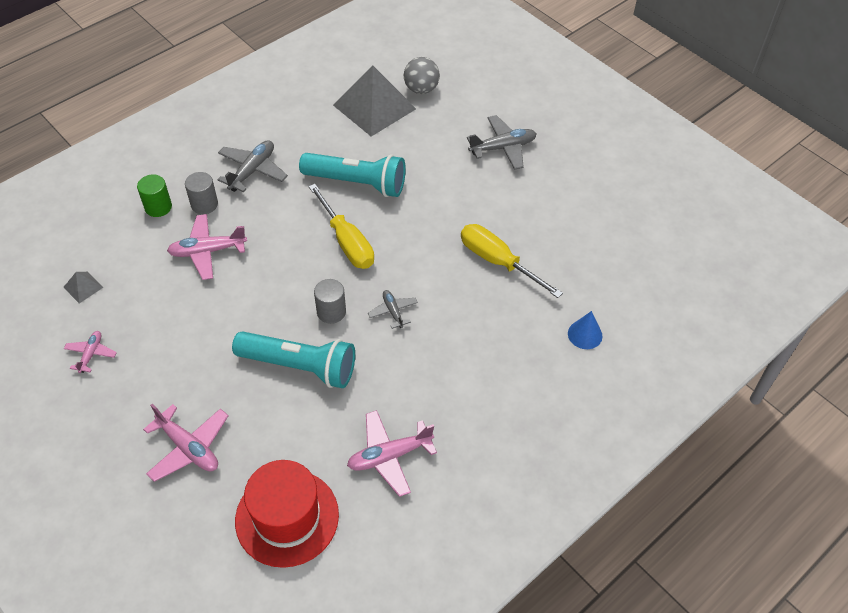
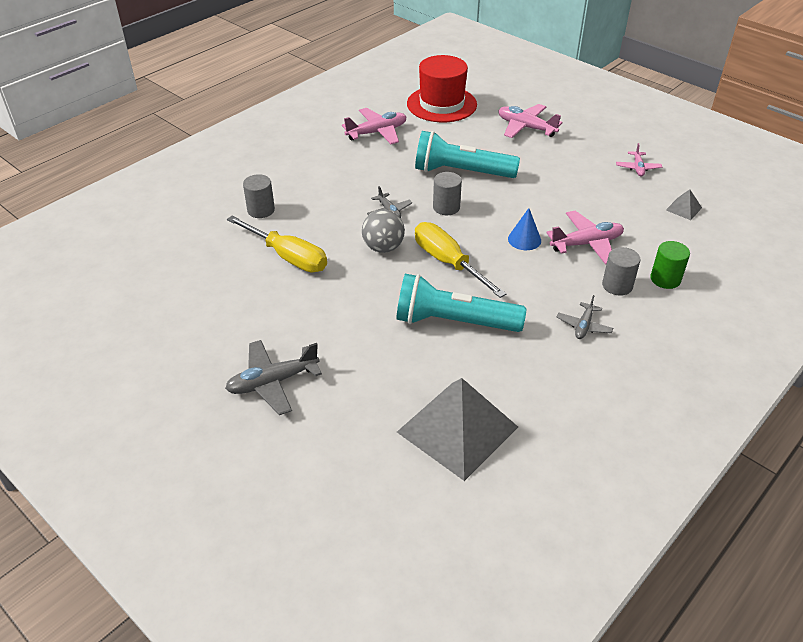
camera: 175 degrees right, 10 degrees down
grey plane [217,140,288,192] -> grey plane [557,295,613,339], size x0.59
grey ball [404,57,440,94] -> grey ball moved to [362,209,405,253]
blue cone [568,311,602,349] -> blue cone moved to [508,208,541,250]
none -> grey cylinder [243,174,275,218]

